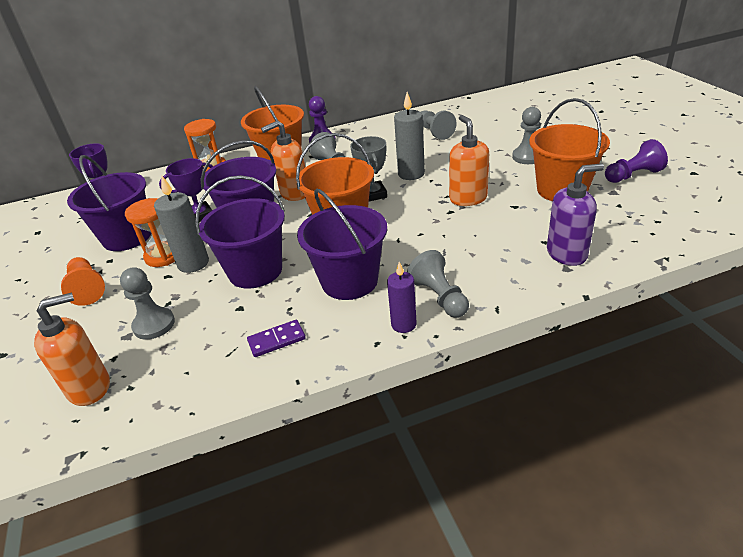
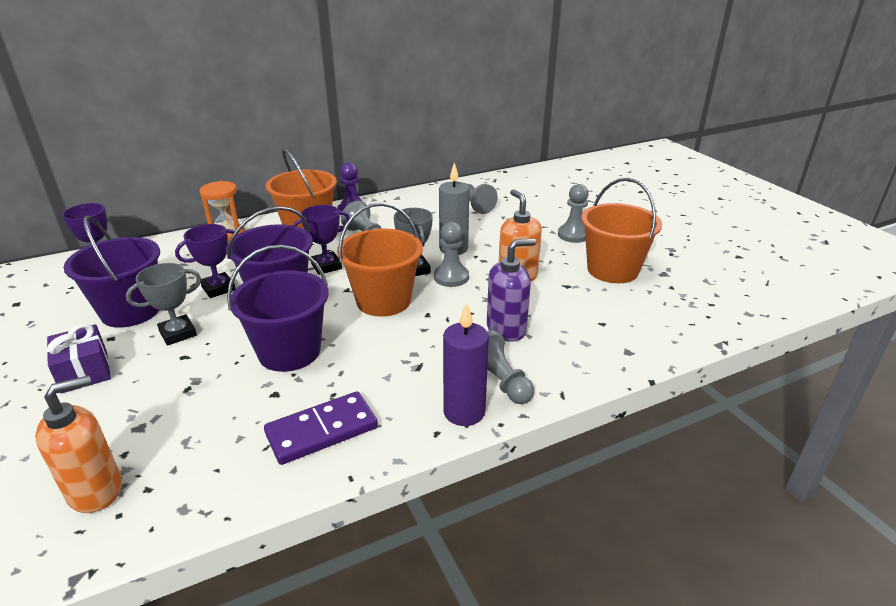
camera: 10 degrees left, 5 degrees down
orange pawn [61,257,105,306] -> purple gift [47,324,111,394]
grey pawn [120,267,175,340] -> grey pawn moved to [434,222,469,287]
orange hourglass [125,198,175,267] -> grey trophy [126,263,201,346]
grey candle [154,175,209,273] -> none
purple domino [247,320,306,357] -> purple domino [264,391,378,465], size x1.67
orange soap dispenser [261,120,305,201] -> purple trophy [293,205,350,275]
purple bucket [297,189,387,300] -> none
purple candle [387,262,417,333] -> purple candle [443,302,489,426], size x1.50
purple soap dispenser [547,164,604,266] -> purple soap dispenser moved to [487,238,536,342]
purple pawn [605,139,668,183] -> none

